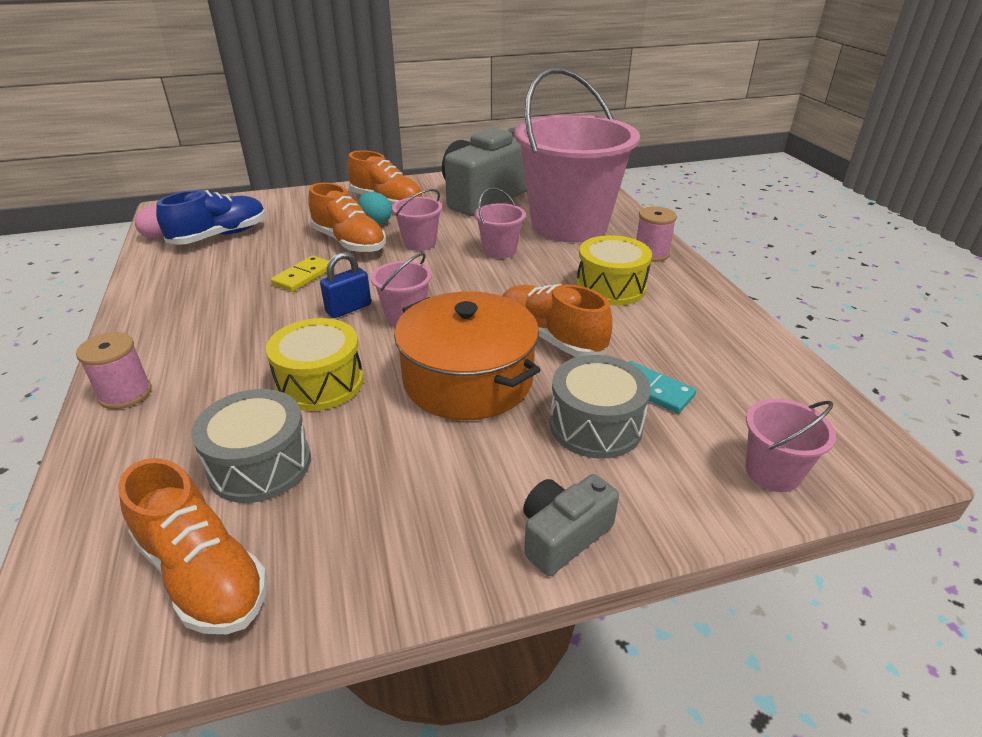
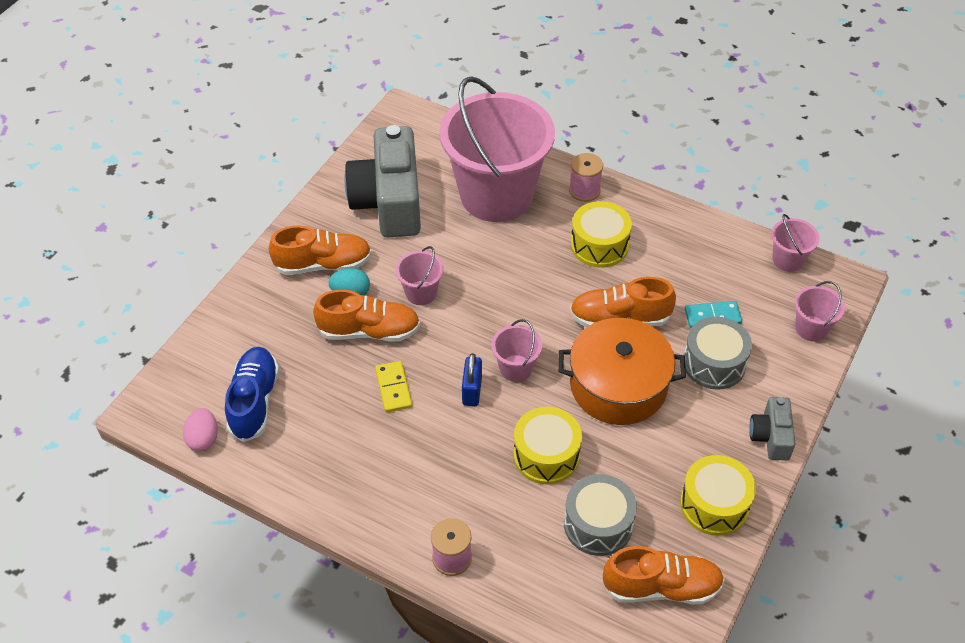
camera: 45 degrees left, 15 degrees up
pink bucket [475,187,526,259] -> pink bucket moved to [771,214,820,272]
none -> yellow drum [680,455,756,536]

